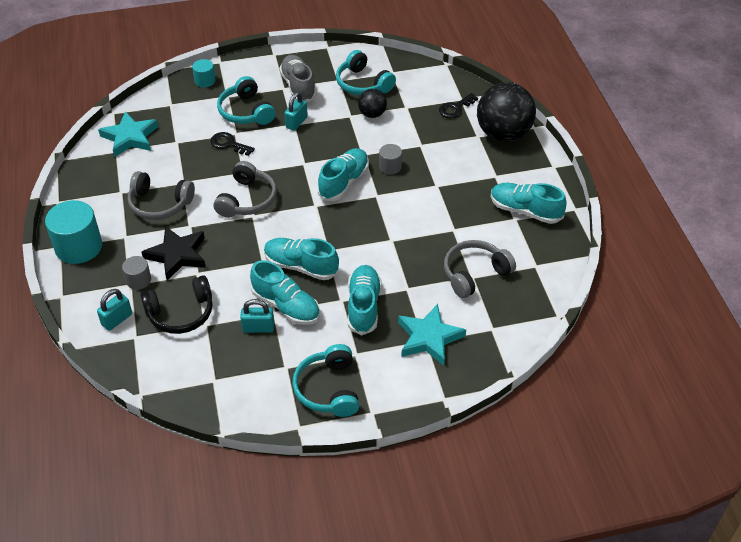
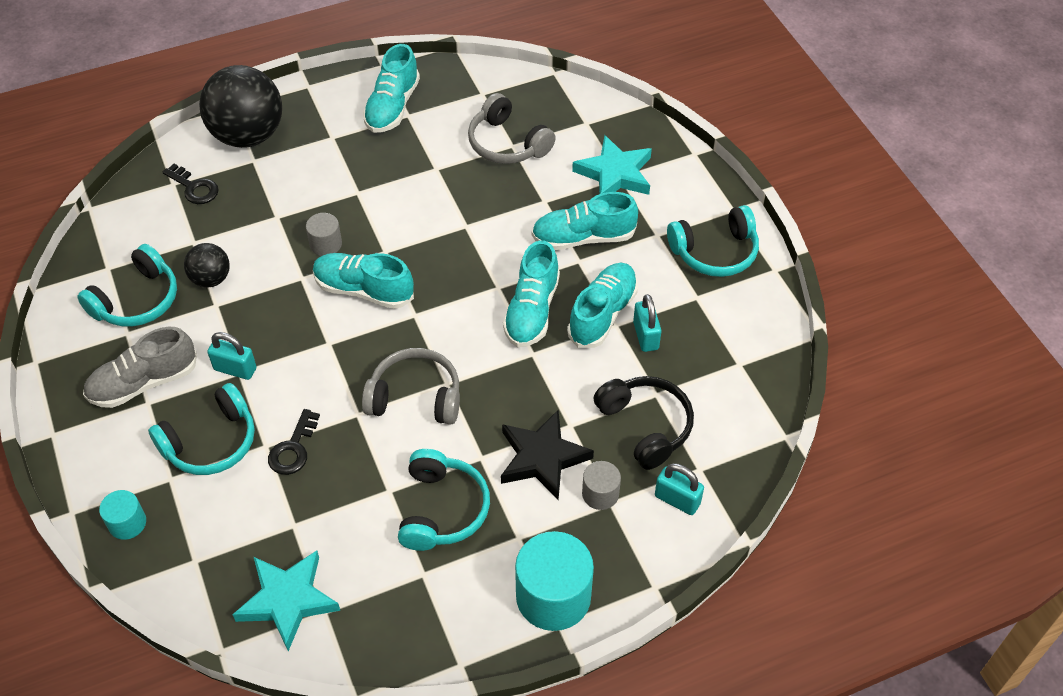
camera: 100 degrees left, 5 degrees up
grey headphones [128,171,195,220] -> turquoise headphones [398,449,490,551]

